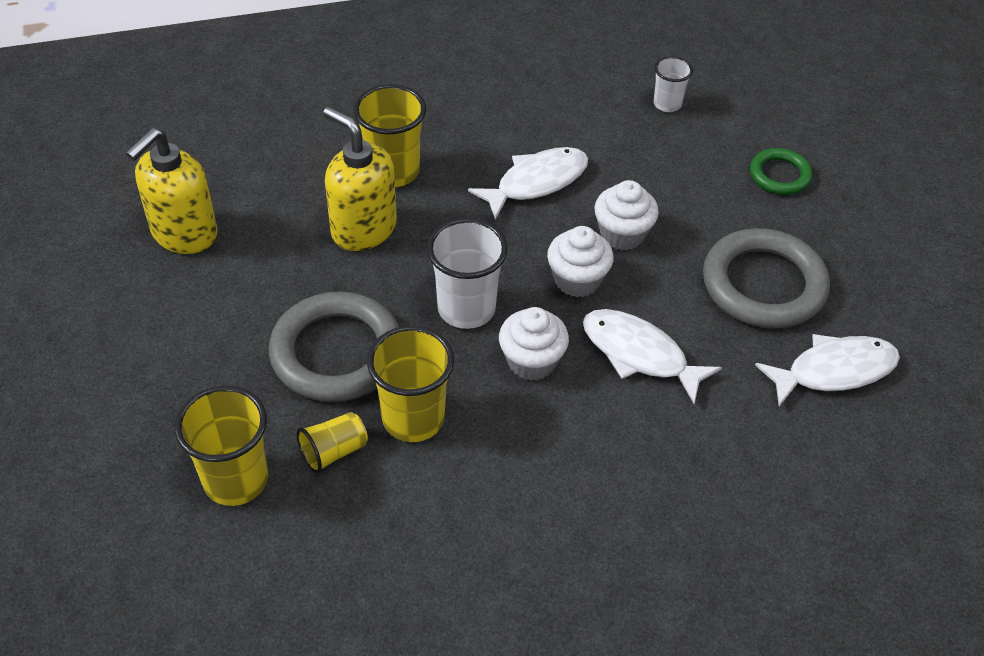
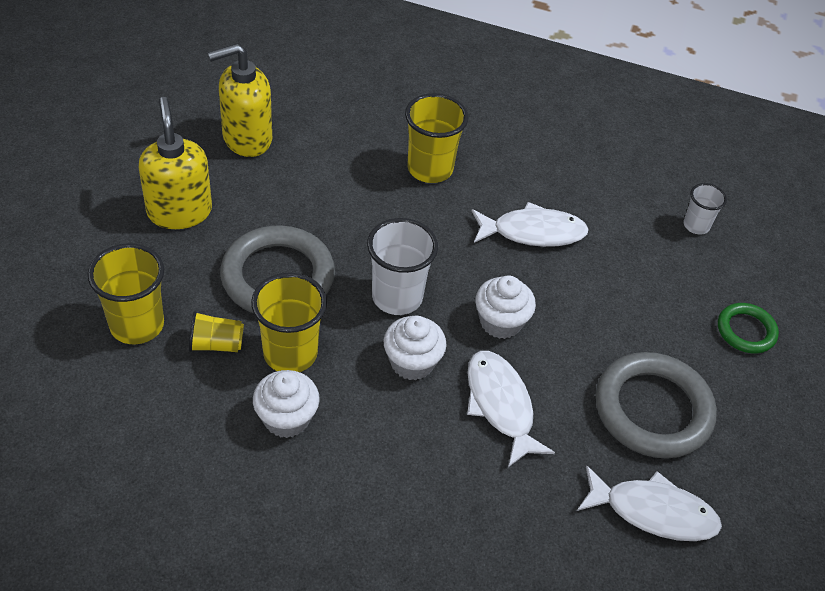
camera: 30 degrees right, 0 degrees up
yellow soap dispenser [323,107,397,251] -> yellow soap dispenser moved to [139,97,212,229]
white cupcake [594,180,659,250] -> white cupcake moved to [253,370,320,438]

